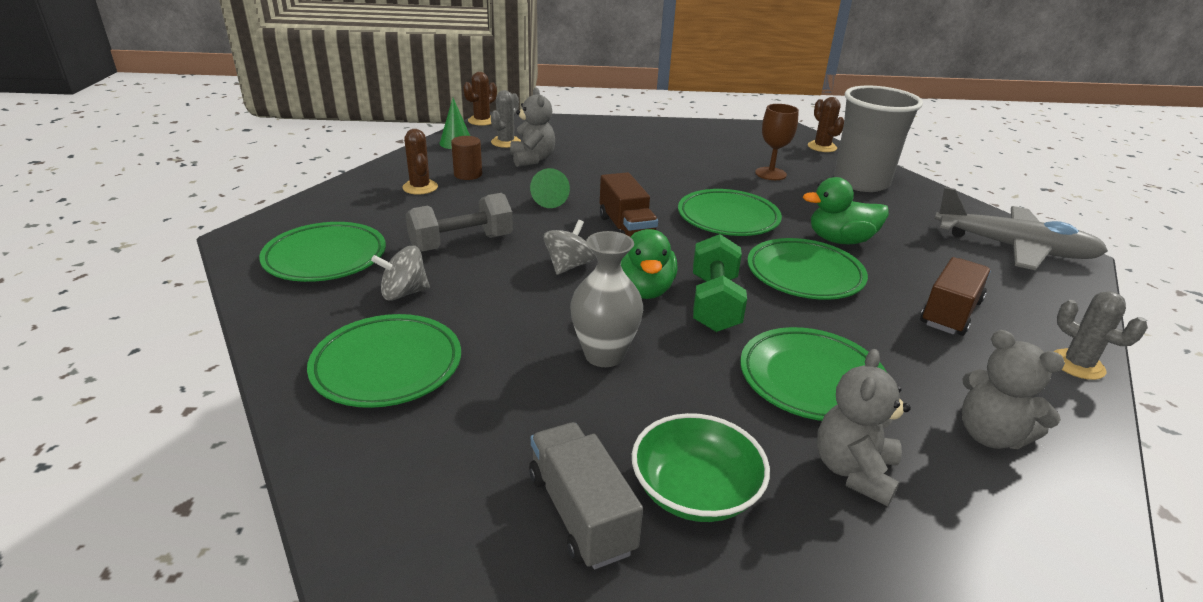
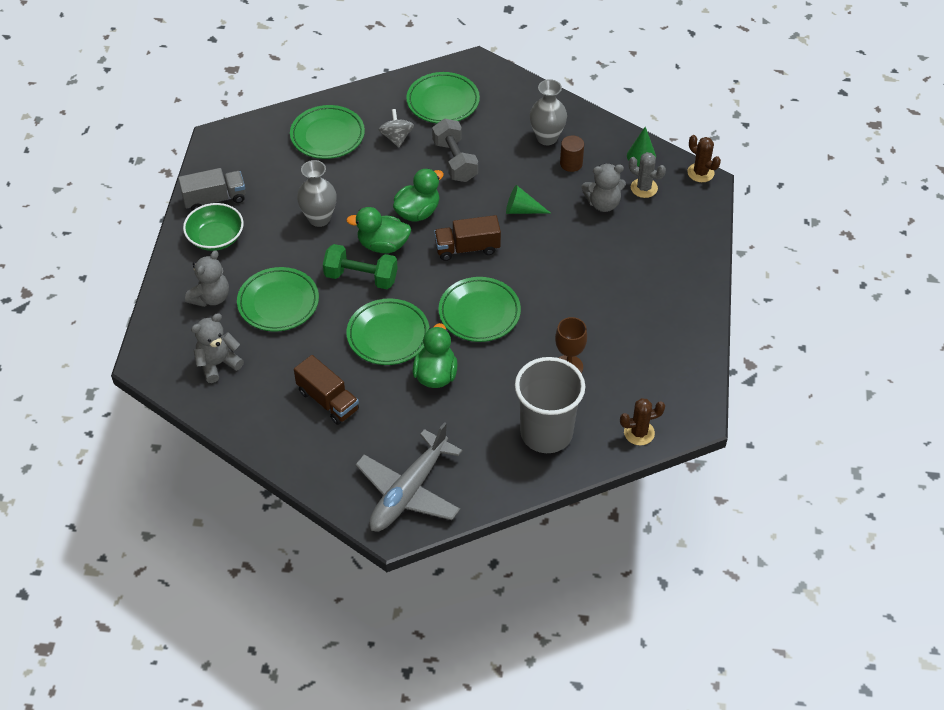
camera: 100 degrees right, 20 degrees up
brown cactus [402,129,438,195] -> grey vase [530,79,567,145]
grey spinning top [544,220,596,275] -> green duck [393,168,444,222]
grey teddy bear [817,349,911,506] -> grey teddy bear turned 90 degrees clockwise [185,250,229,307]
grey cactus [1053,291,1148,380] -> none

